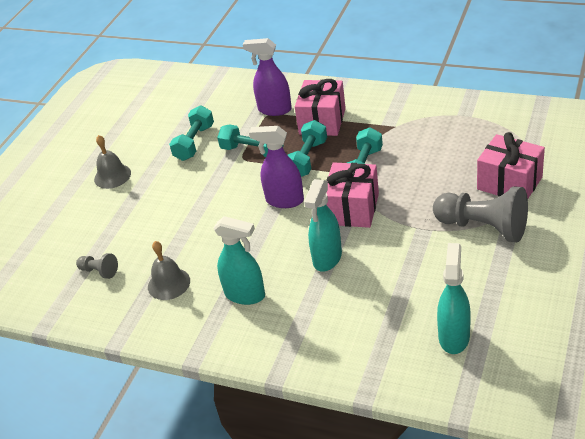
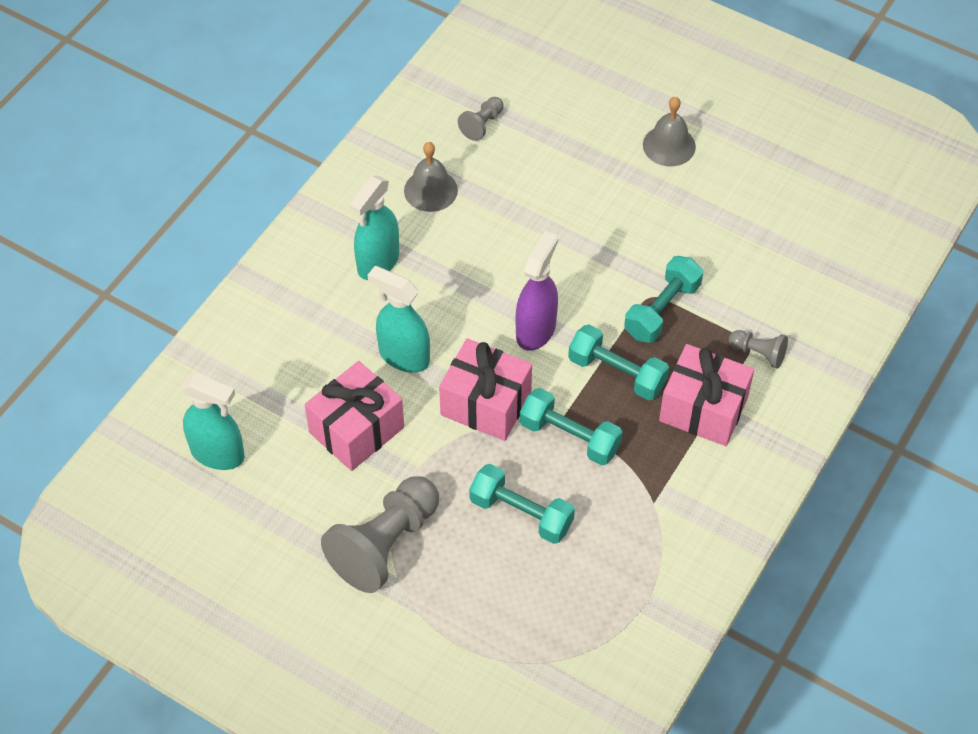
camera: 95 degrees right, 15 degrees up
turquoise dumbbell [169,105,214,161] -> turquoise dumbbell moved to [469,464,575,544]
purple spray bottle [243,38,292,116] -> grey pawn [728,330,788,368]
pink gift [477,132,545,198] -> pink gift moved to [305,361,404,471]

